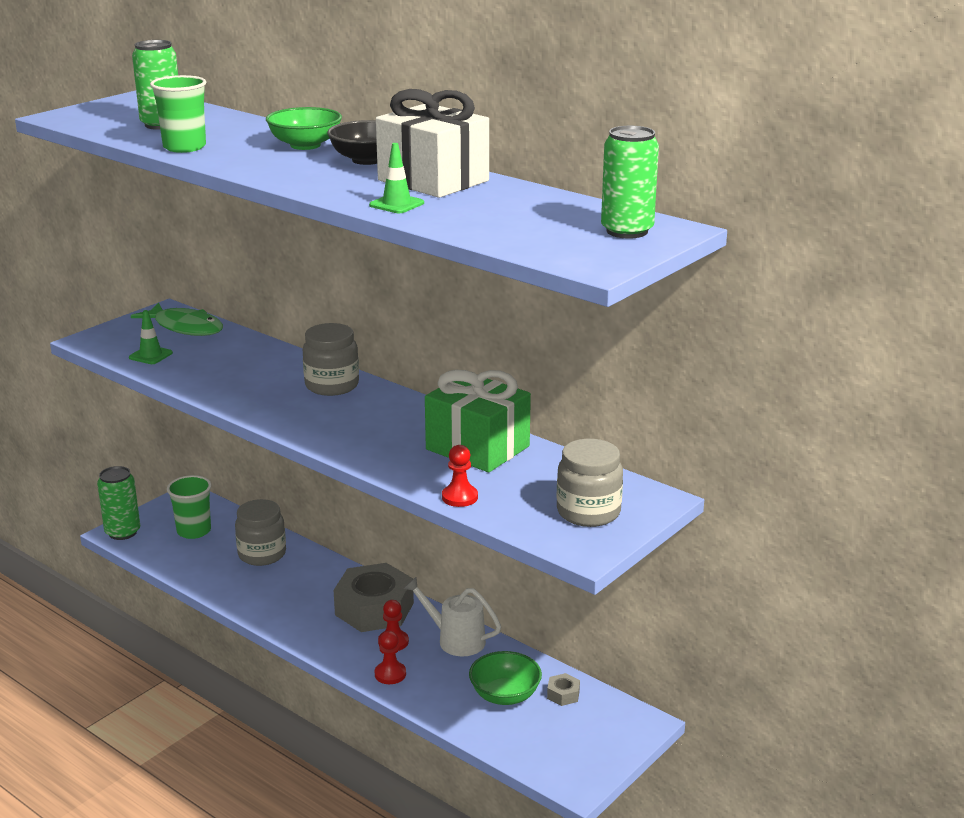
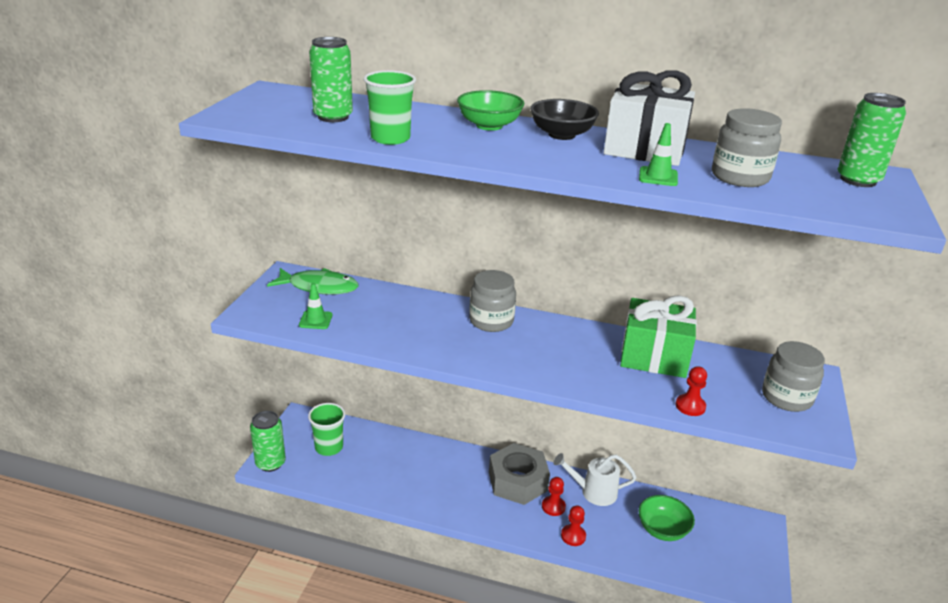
camera: 25 degrees left, 5 degrees up
grey jar [235,499,286,566] -> grey jar moved to [712,108,782,187]
grey nut [547,673,580,706] -> none

